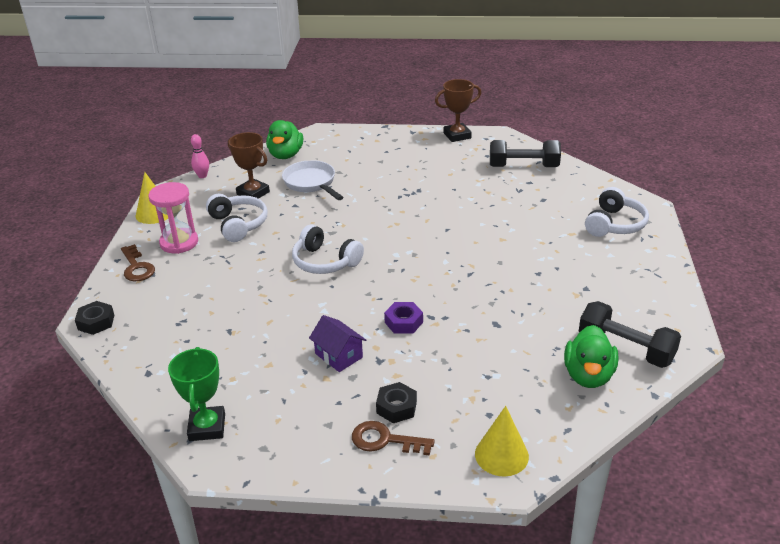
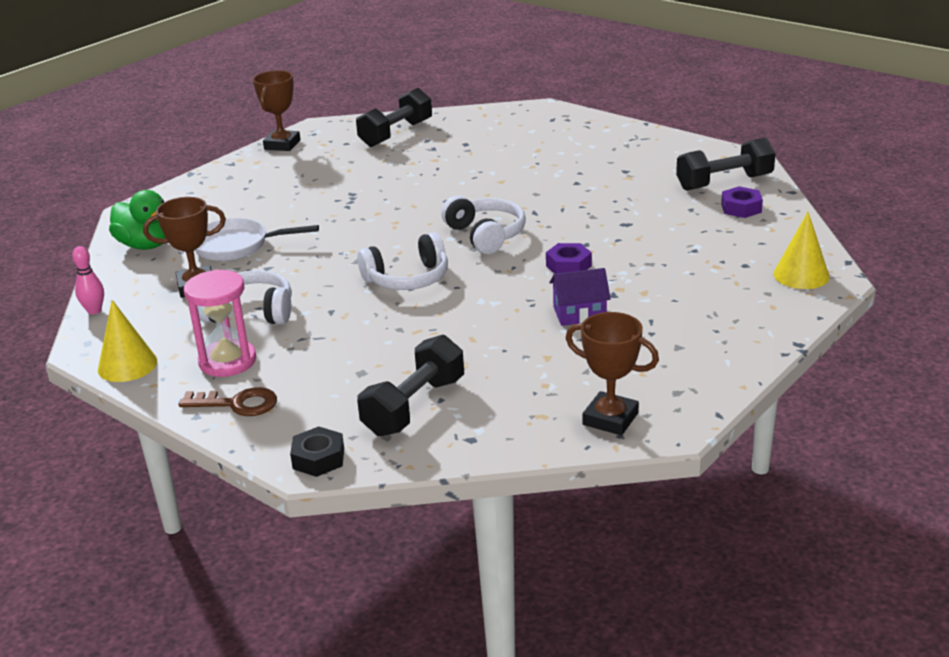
camera: 55 degrees left, 5 degrees down
green trophy [168,347,225,441] -> brown trophy [566,312,659,435]
brown key [352,421,435,456] -> none
black nut [376,382,417,423] -> none
green duck [564,325,618,388] -> purple nut [721,186,763,218]
white headphones [585,187,649,237] -> white headphones moved to [441,195,526,254]
none -> black dumbbell [357,335,464,436]

